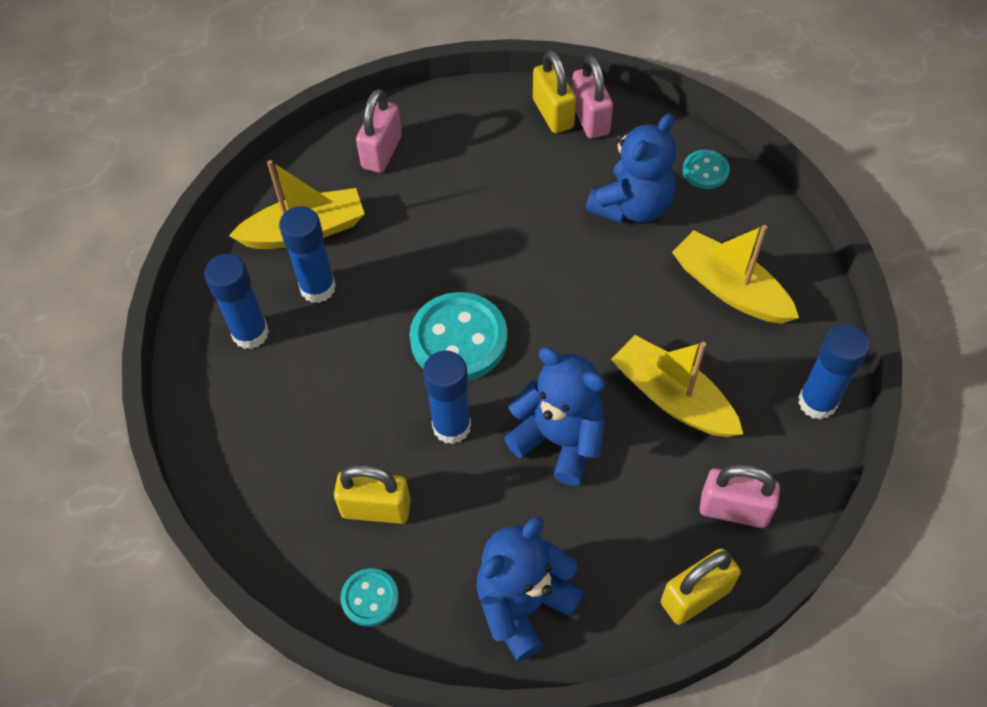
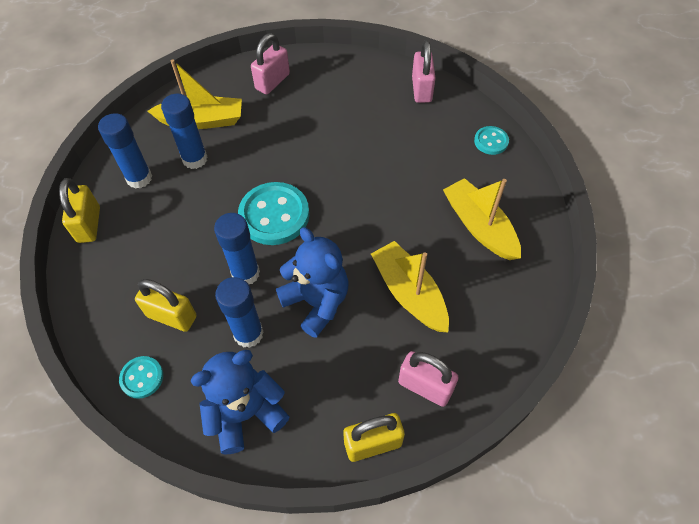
camera: 15 degrees right, 0 degrees up
yellow padlock [533,50,576,133] -> yellow padlock moved to [59,178,100,243]
blue teddy bear [586,113,676,223] -> none
blue glue stick [798,324,870,420] -> blue glue stick moved to [215,277,264,348]

